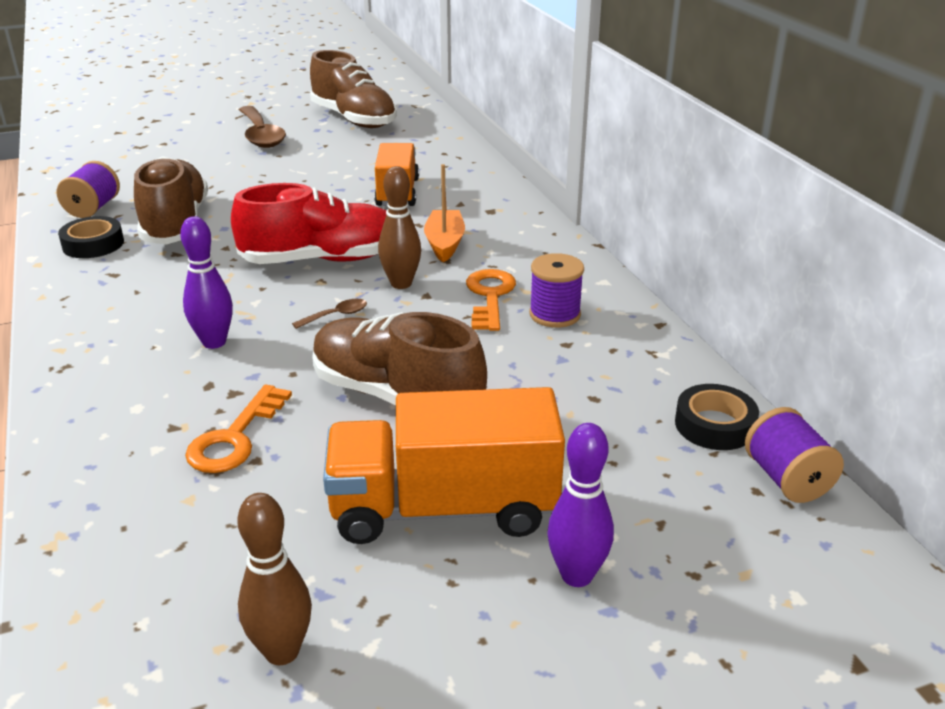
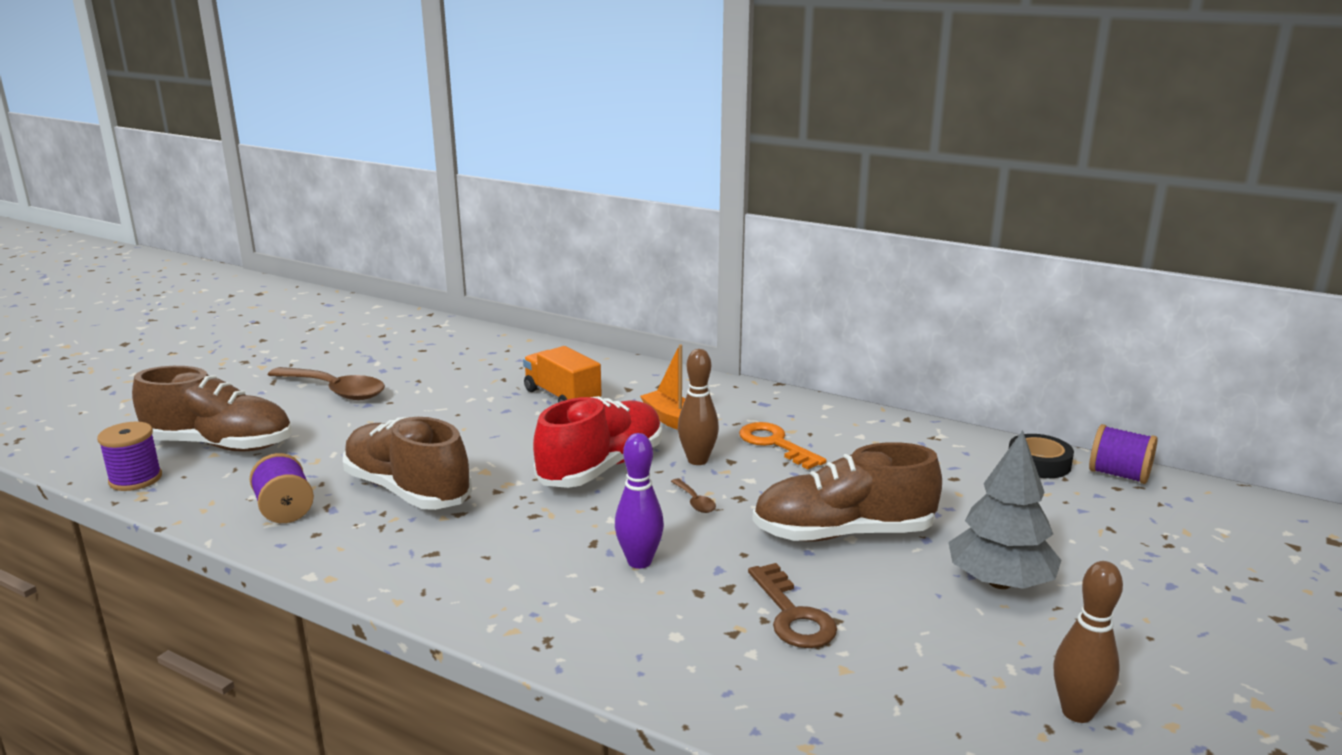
camera: 40 degrees left, 10 degrees down
black tape [58,216,124,258] -> none
orange key [185,384,292,473] -> brown key [748,563,837,648]
brown spoon [292,299,367,329] -> brown spoon turned 135 degrees clockwise [671,479,716,513]
brown shoe [310,50,397,128] -> brown shoe moved to [132,366,292,451]
orange truck [323,387,565,544] -> grey tree [948,430,1061,589]
purple spool [529,253,584,328] -> purple spool moved to [97,422,162,491]
purple bowling pin [547,423,614,587] -> none

